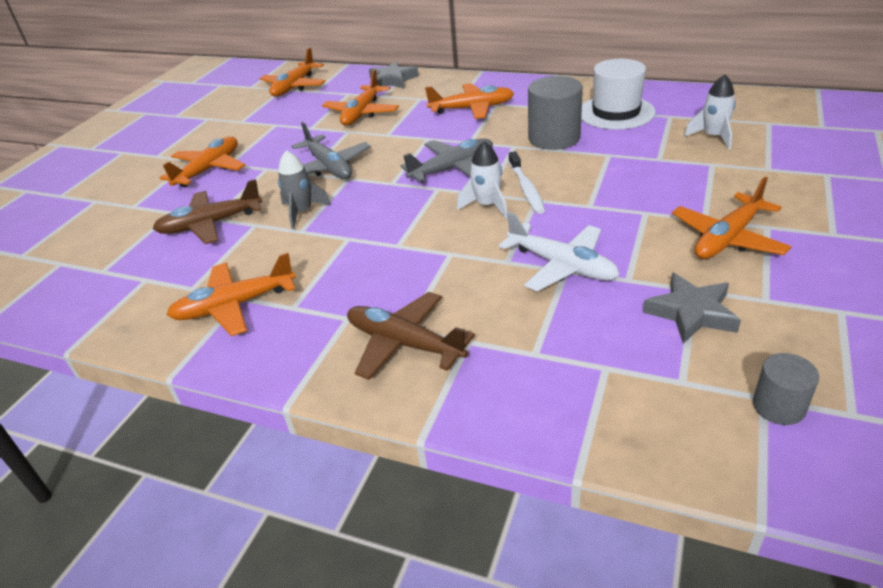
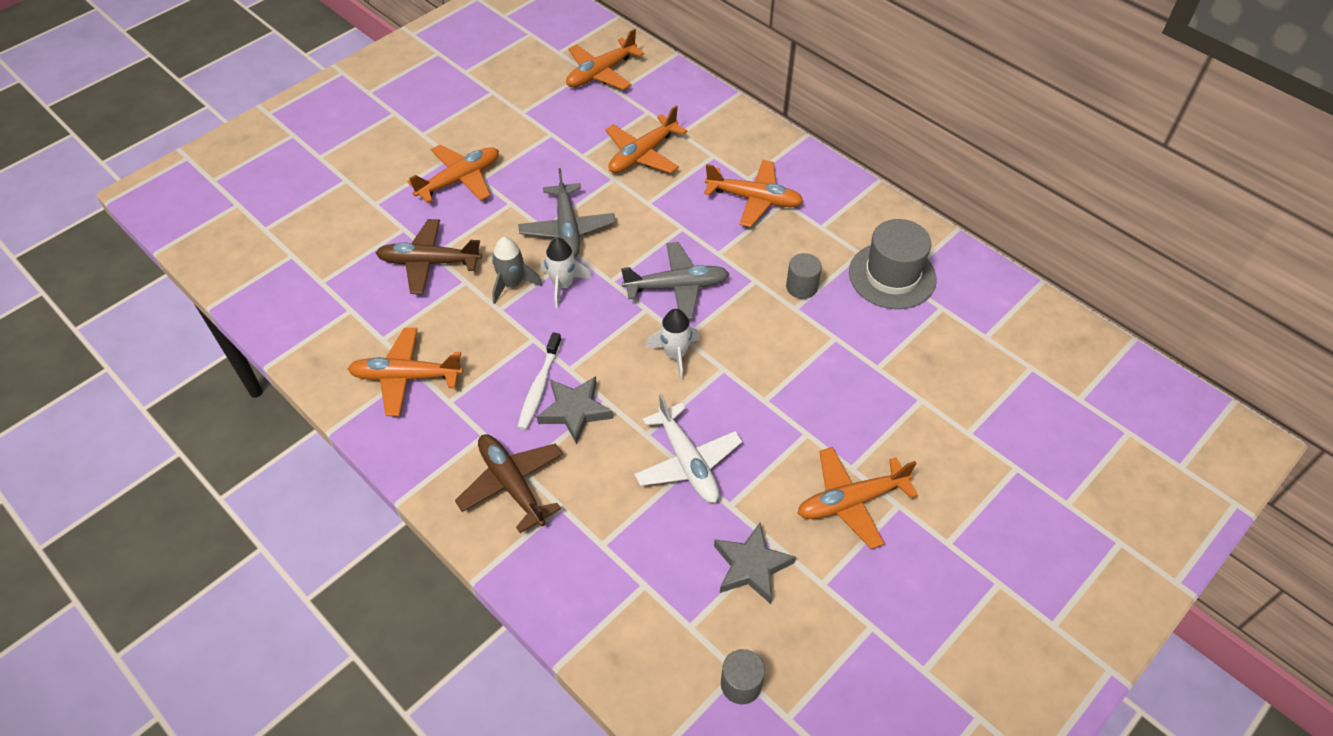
camera: 20 degrees right, 15 degrees up
grey star [369,61,418,89] -> grey star moved to [537,376,613,444]
white toothbrush [509,151,545,214] -> white toothbrush moved to [517,332,562,430]
grey cylinder [528,76,583,150] -> grey cylinder [786,253,822,299], size x0.56
white hat [581,59,656,129] -> grey hat [849,219,937,309]
white rocket [684,74,736,150] -> white rocket moved to [541,238,592,308]

